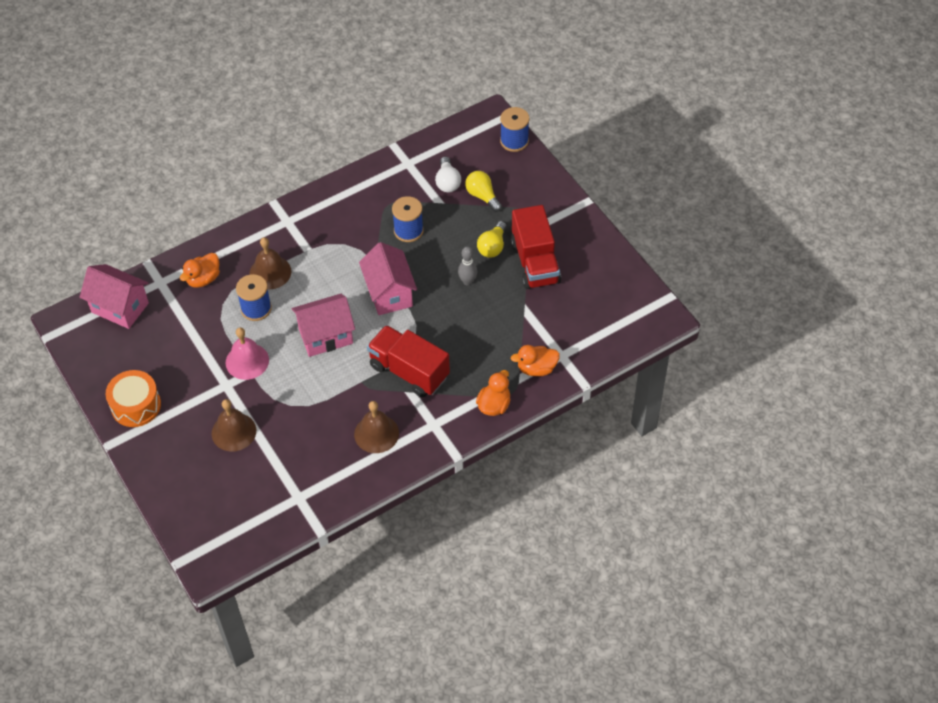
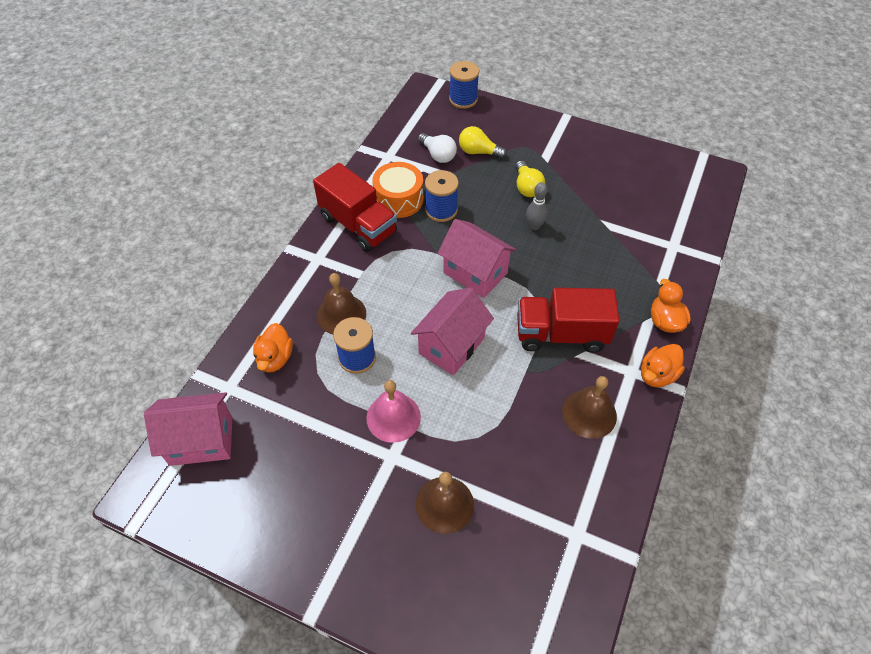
camera: 35 degrees left, 0 degrees up
orange drum [105,370,161,427] -> orange drum moved to [372,162,424,218]
red truck [511,205,561,289] -> red truck moved to [313,163,397,252]
orange duck [511,345,560,376] -> orange duck moved to [641,344,685,387]

